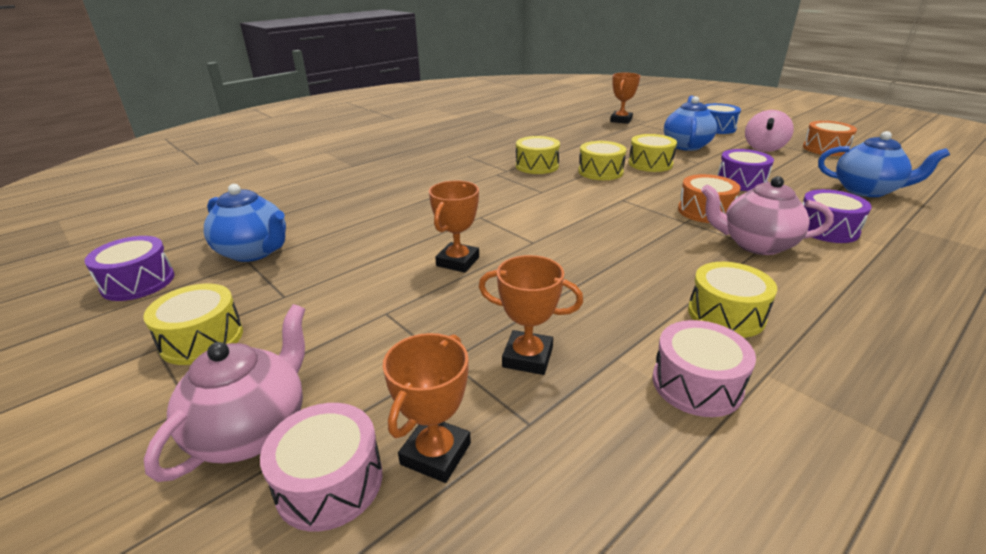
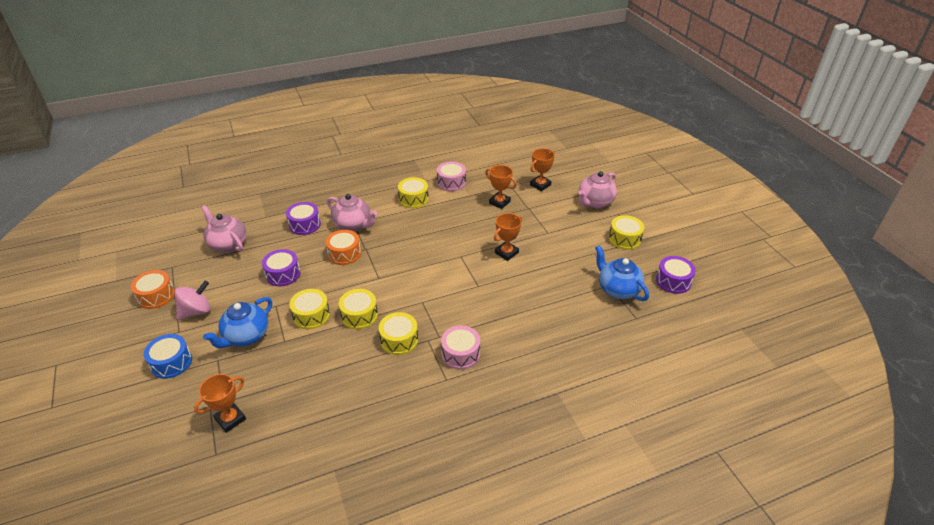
camera: 160 degrees left, 10 degrees up
pink drum [260,403,382,531] -> pink drum moved to [441,325,480,369]
blue teapot [818,131,950,197] -> pink teapot [201,205,247,253]

